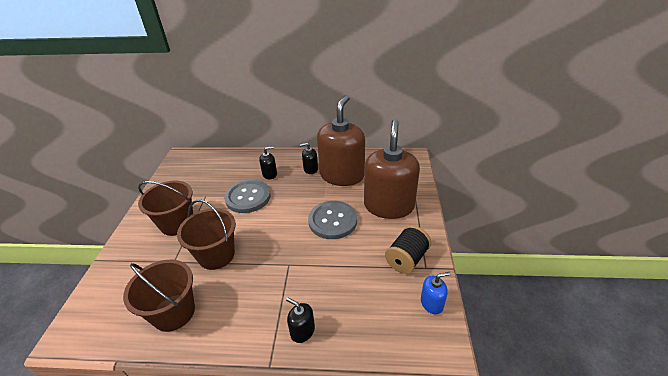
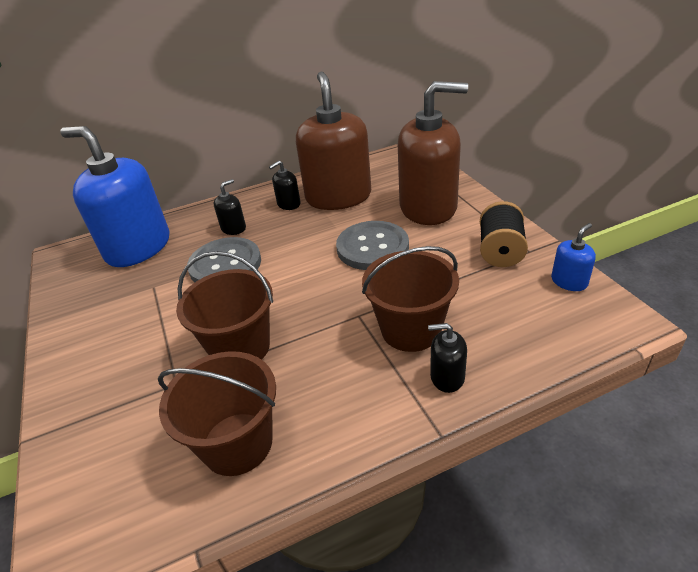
camera: 25 degrees left, 0 degrees up
brown bucket [138,181,193,236] -> brown bucket moved to [362,246,459,352]
brown soap dispenser [364,119,420,219] -> brown soap dispenser turned 105 degrees clockwise [398,81,468,225]
none -> blue soap dispenser [60,126,169,267]

